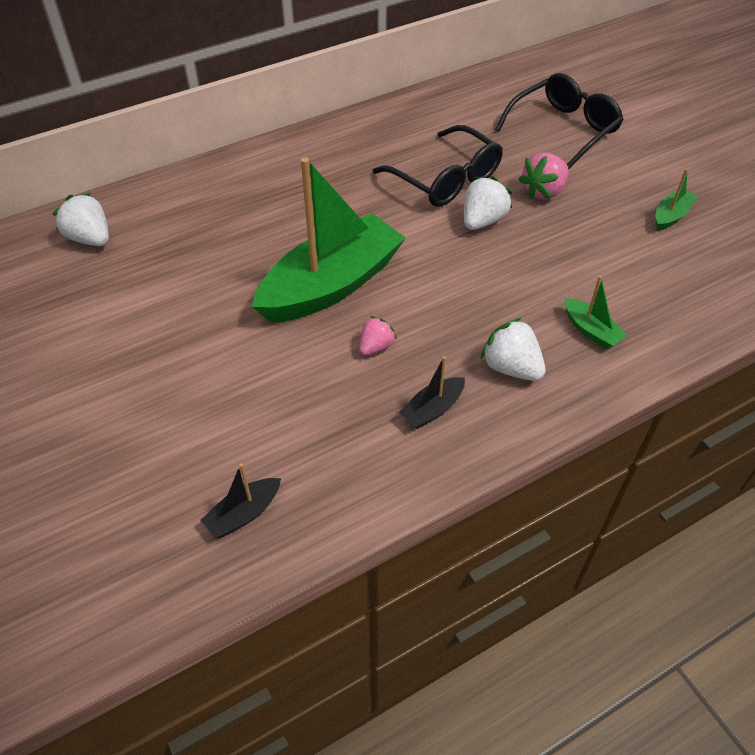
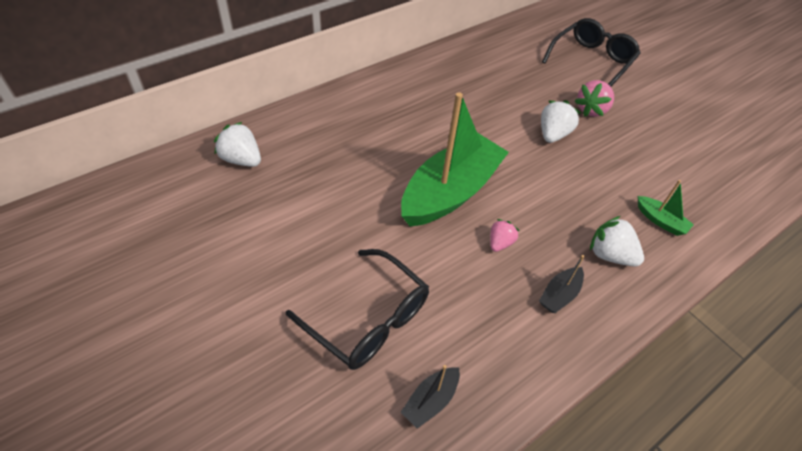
camera: 10 degrees left, 0 degrees up
black glasses [373,125,503,207] -> black glasses moved to [286,249,429,370]
green boat [655,169,697,231] -> none

